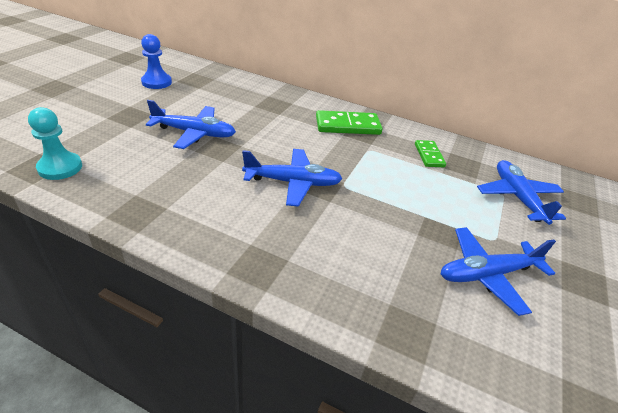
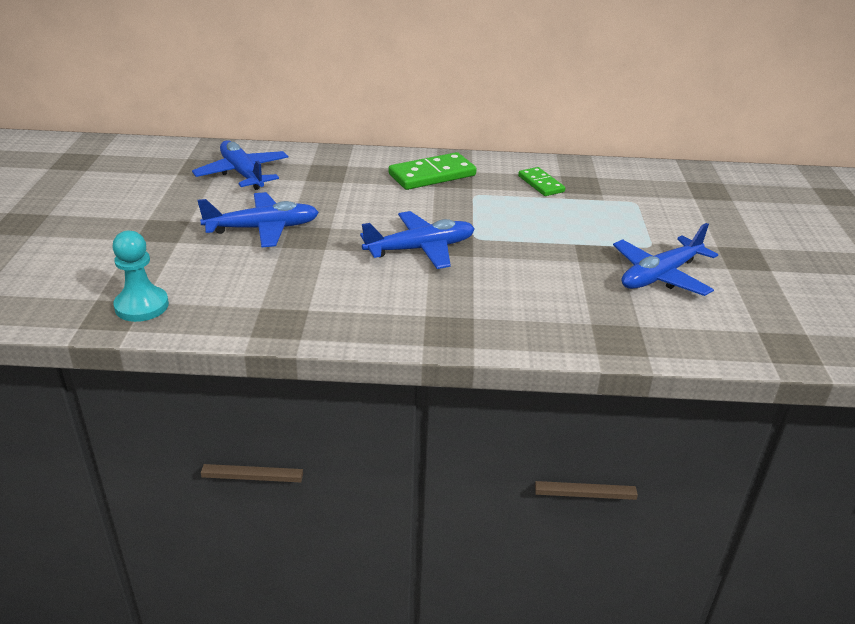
camera: 20 degrees left, 5 degrees down
blue pawn [141,34,172,89] -> none
blue plane [477,160,566,225] -> blue plane moved to [192,140,288,190]

